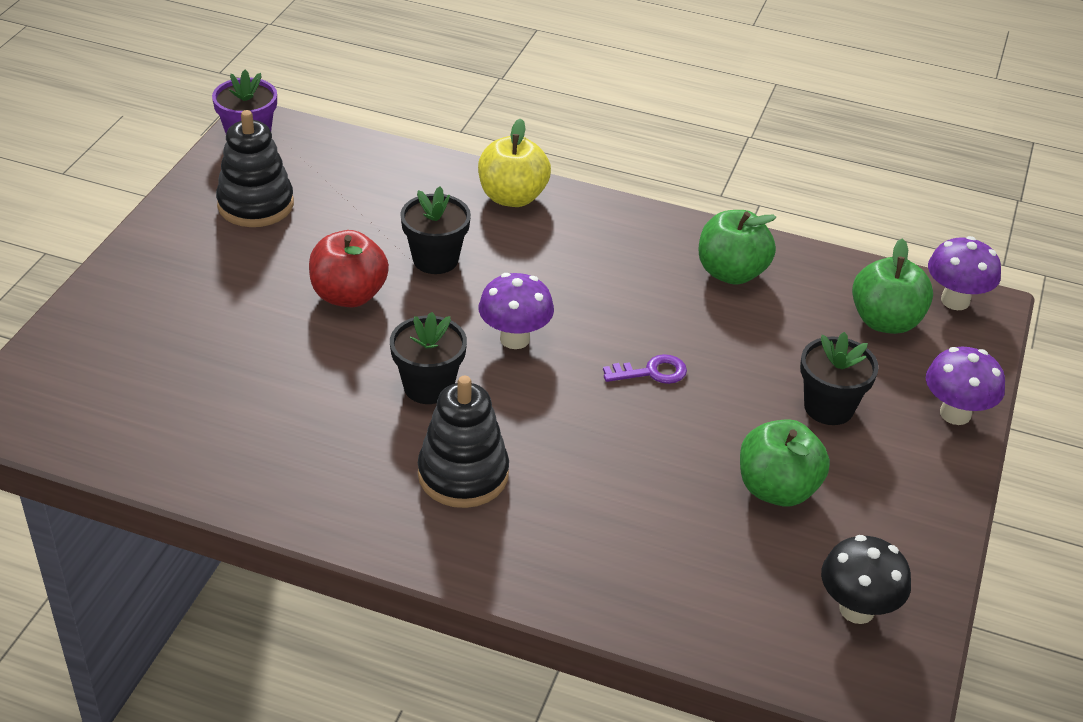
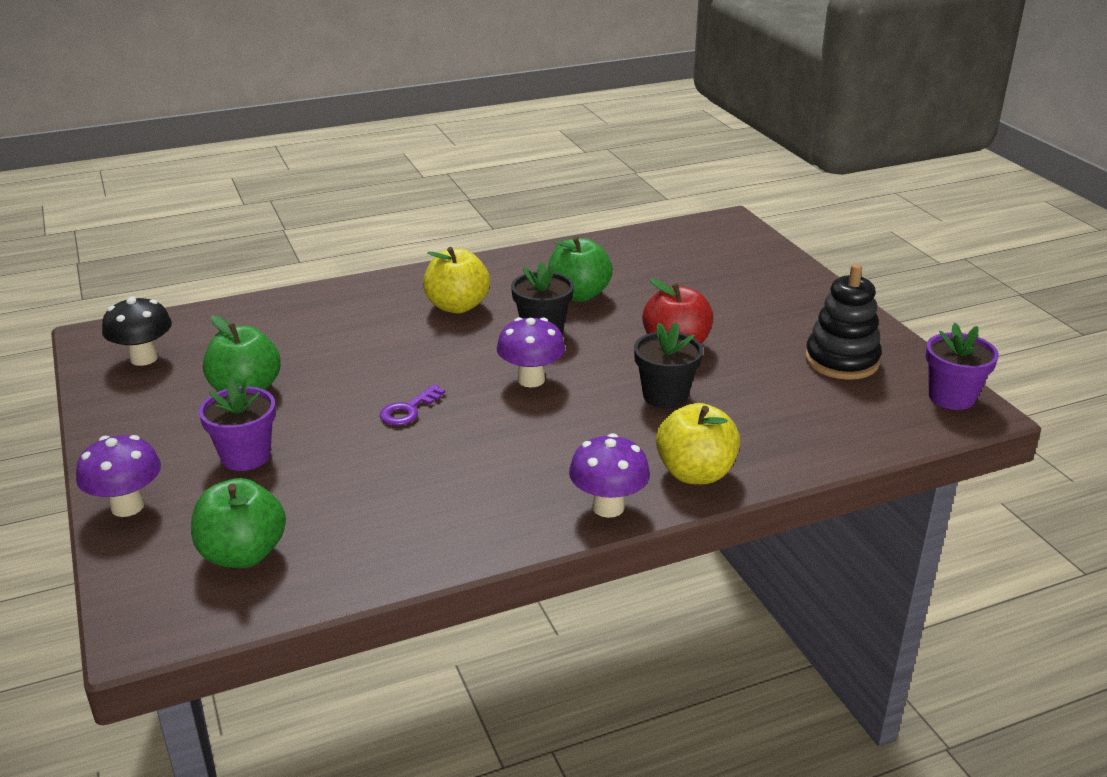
camera: 140 degrees right, 10 degrees down
black stacking toy [418,376,509,508] -> yellow apple [423,247,490,313]
green apple [699,210,776,285] -> green apple moved to [547,236,613,302]
black flower pot [800,332,879,425] -> purple flower pot [199,378,276,471]
purple mushroom [928,236,1001,310] -> purple mushroom moved to [569,433,650,518]

